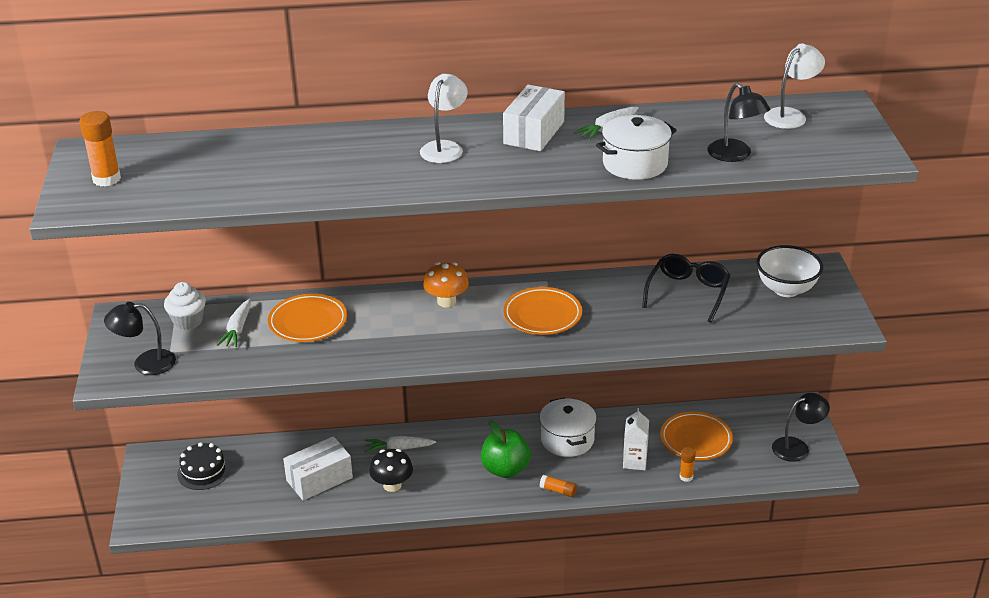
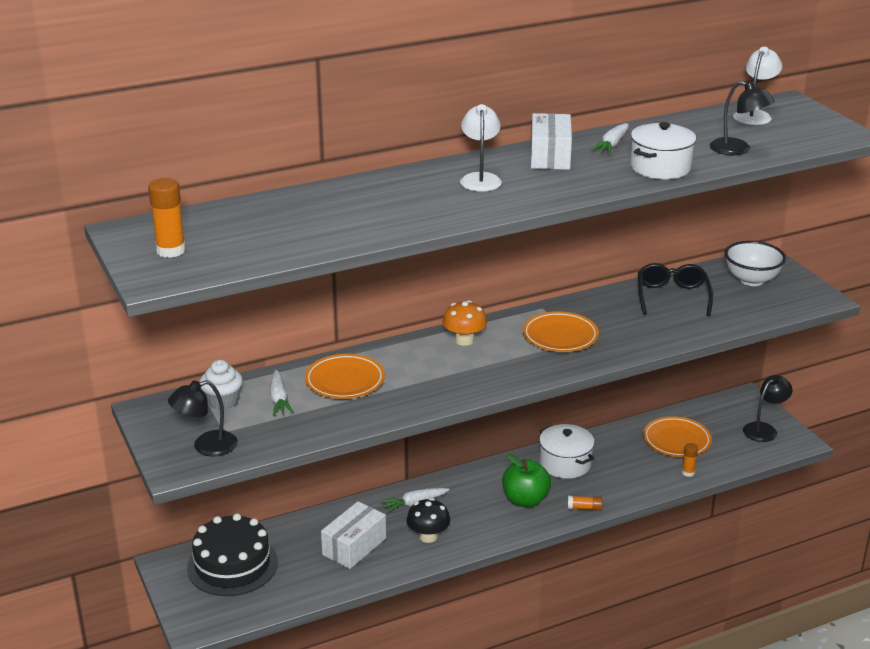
camera: 20 degrees left, 5 degrees down
black cake [177,442,230,490] -> black cake [187,513,278,596], size x1.65
white carton [623,408,649,470] -> none

